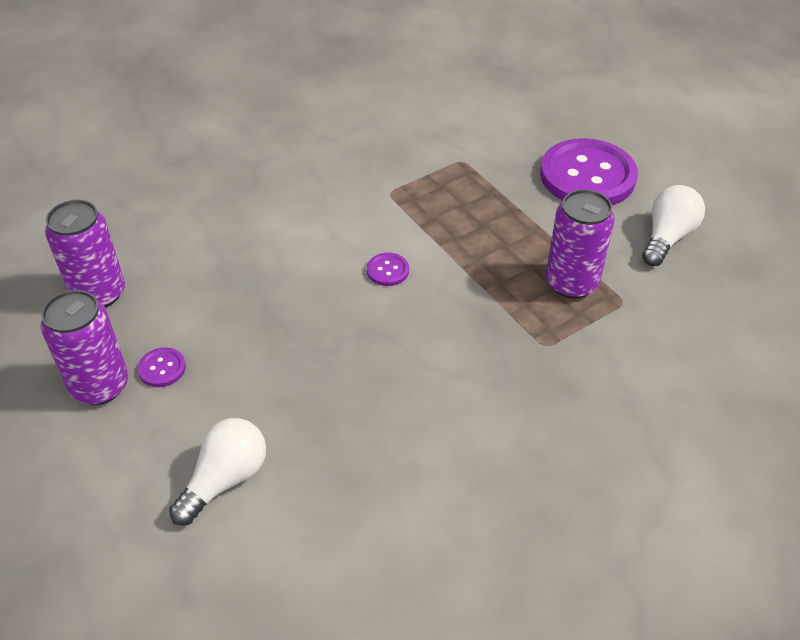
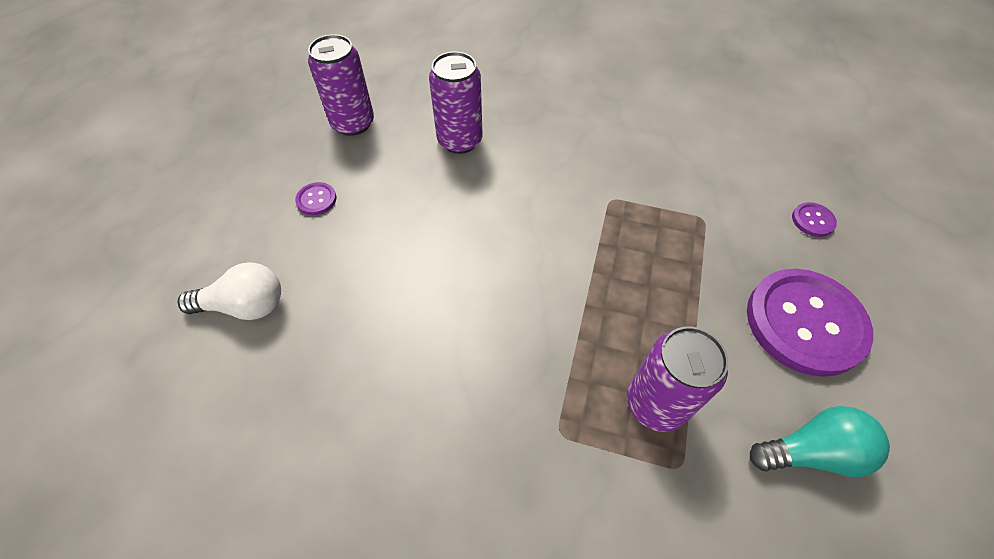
camera: 50 degrees right, 10 degrees up
purple can [41,290,128,405] -> purple can moved to [429,52,482,154]
purple button [367,253,409,286] -> purple button moved to [792,202,837,237]
white light bulb [642,185,705,266] -> turquoise light bulb [750,406,890,477]

